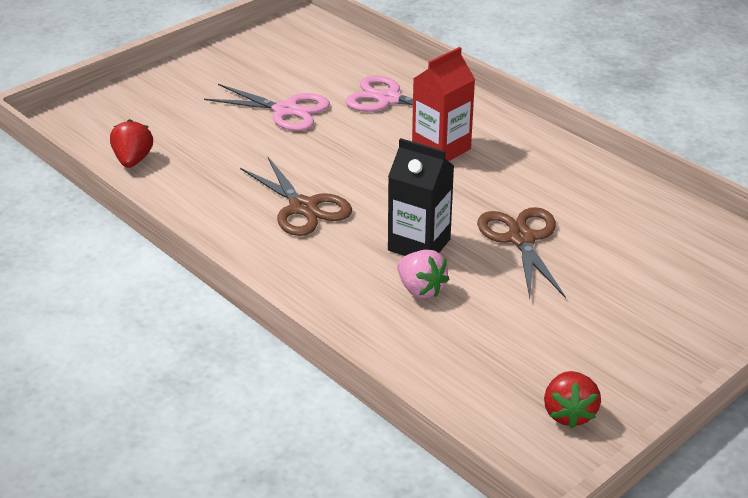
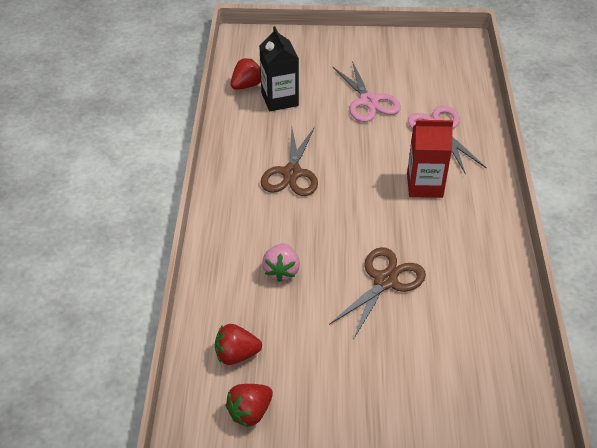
camera: 45 degrees right, 10 degrees up
black carton [388,138,454,256] -> black carton moved to [260,26,299,111]
none -> red strawberry [215,324,262,365]

